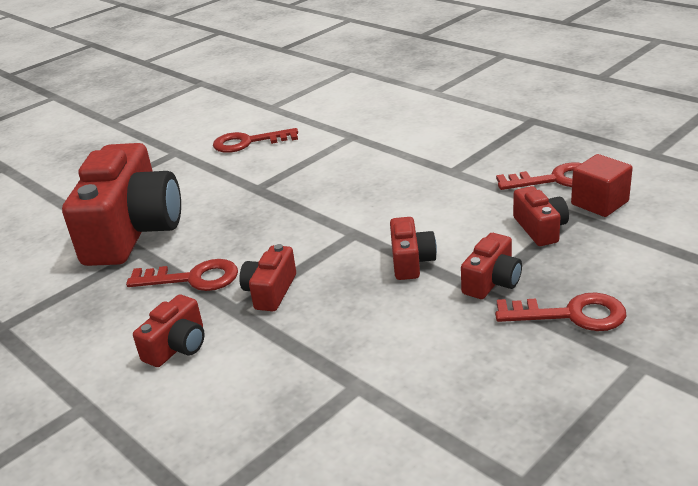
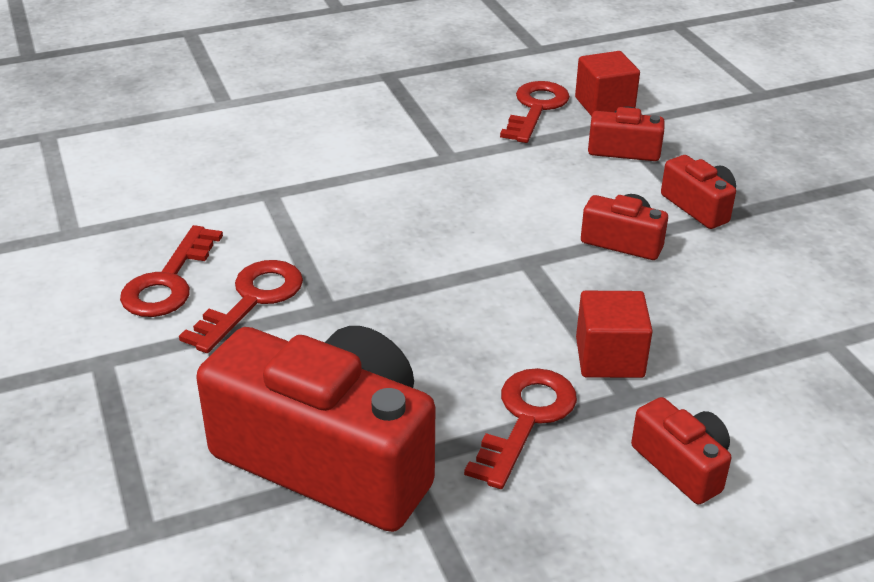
camera: 70 degrees left, 5 degrees up
red camera [239,244,296,311] -> red cube [576,291,653,378]
red key [495,293,626,331] -> red key moved to [179,260,303,353]

